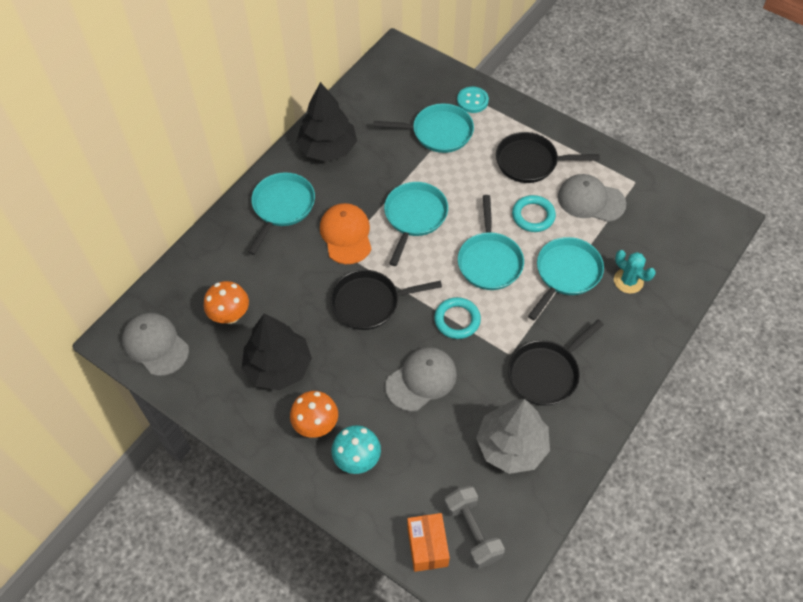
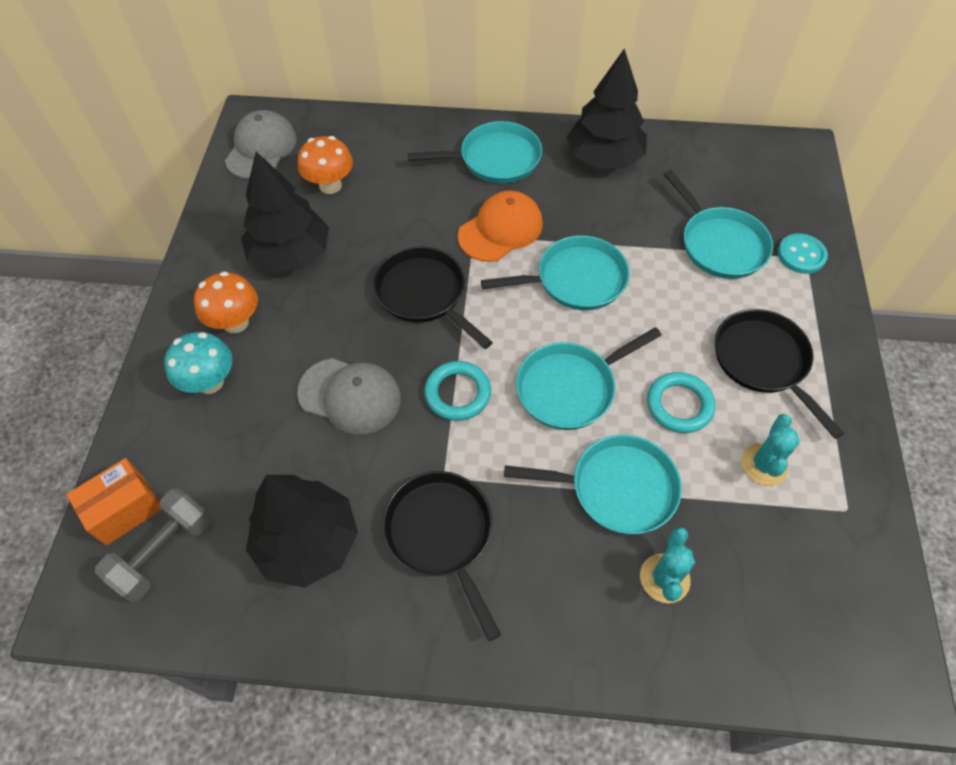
camera: 60 degrees right, 0 degrees up
grey tree [476,399,550,474] -> black tree [246,475,358,588]
black pan [508,319,604,406] -> black pan turned 45 degrees clockwise [382,471,501,641]
grey cap [558,174,626,222] -> turquoise cactus [741,414,800,486]

